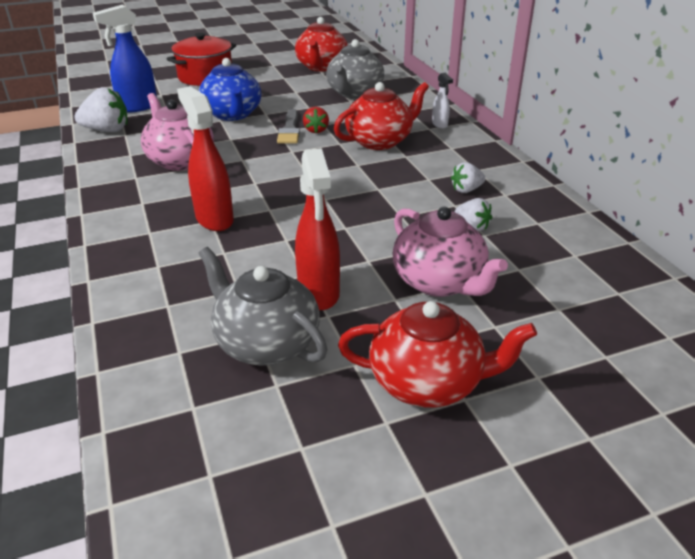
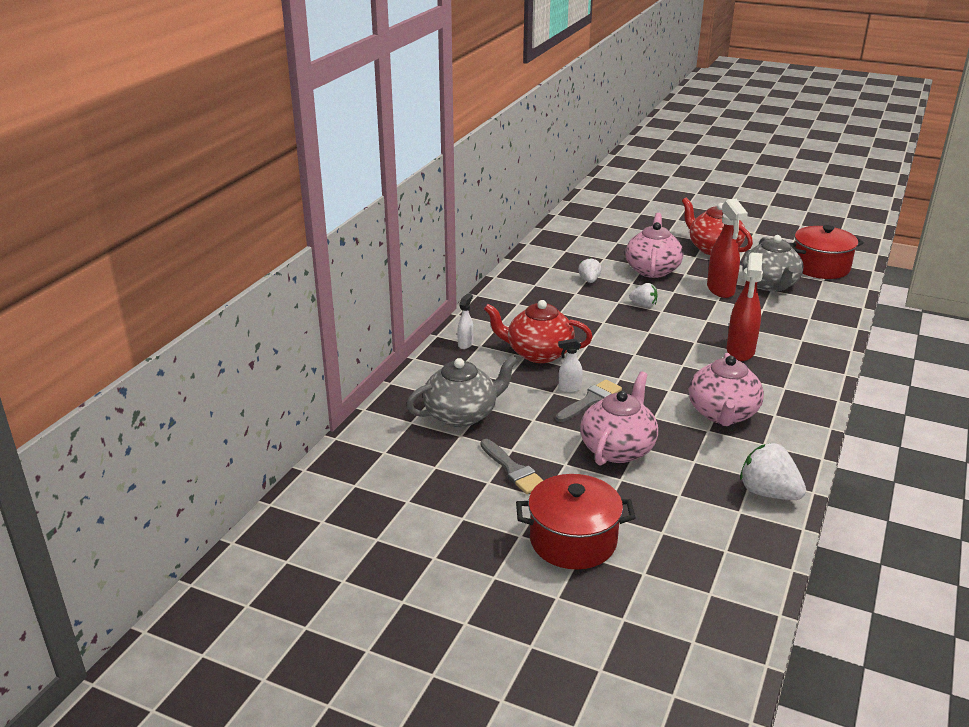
camera: 135 degrees left, 5 degrees down
blue spray bottle [93,4,157,112] -> none
blue teapot [199,58,261,121] -> pink teapot [580,371,658,466]
red teapot [295,17,348,72] -> none
red spray bottle [295,148,340,310] -> red spray bottle turned 135 degrees clockwise [707,199,748,298]
red strawberry [303,107,329,133] -> white spray bottle [558,339,583,392]
white strawberry [451,162,486,193] -> white strawberry moved to [629,283,658,307]
none -> grey brush [480,439,544,494]
none -> red pot [789,225,864,279]

